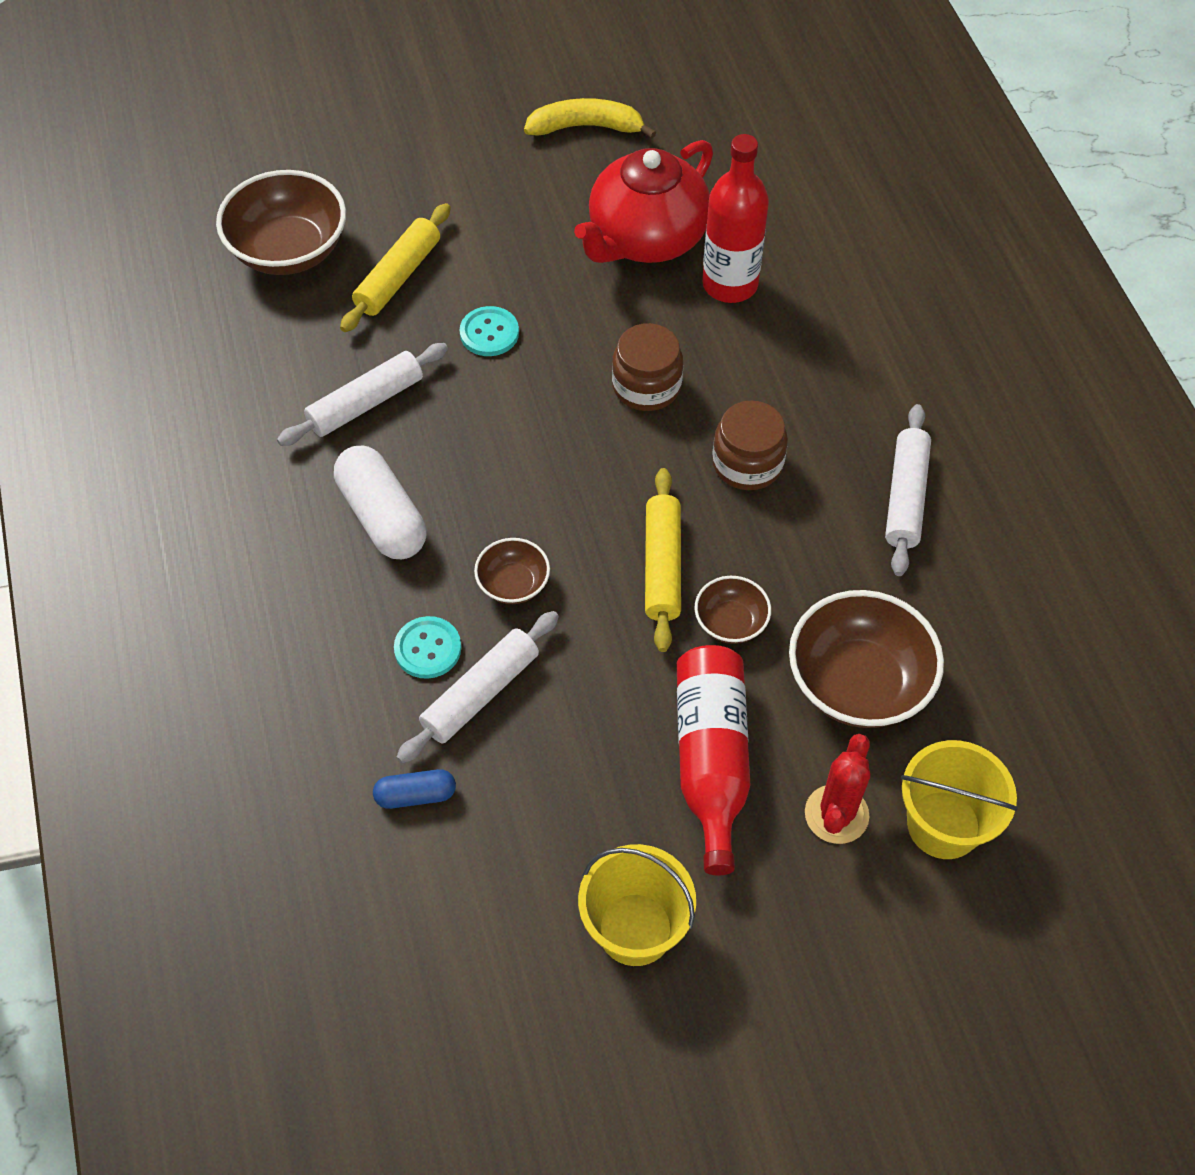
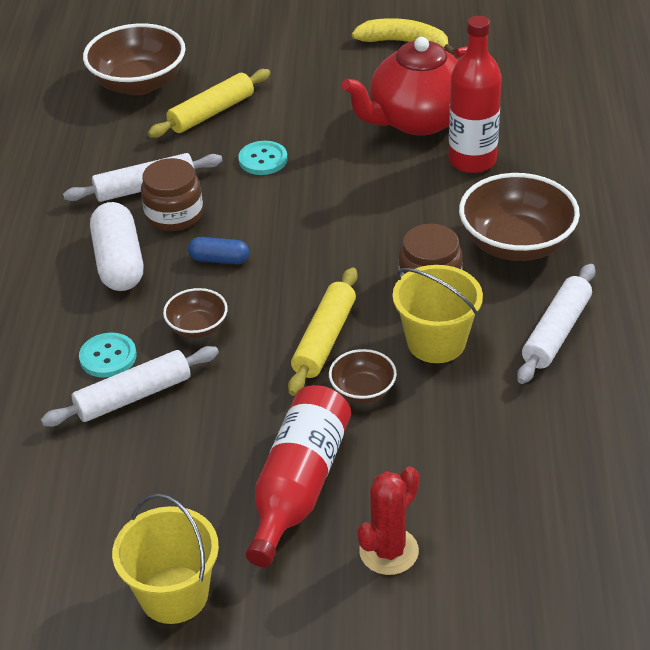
camera: 20 degrees right, 15 degrees down
blue capsule [373,769,456,809] -> blue capsule moved to [188,237,249,264]
brown jar [612,323,683,411] -> brown jar moved to [141,158,203,231]
brown bowl [789,590,944,728] -> brown bowl moved to [459,173,580,261]
yellow bucket [901,740,1018,859] -> yellow bucket moved to [393,265,483,363]

